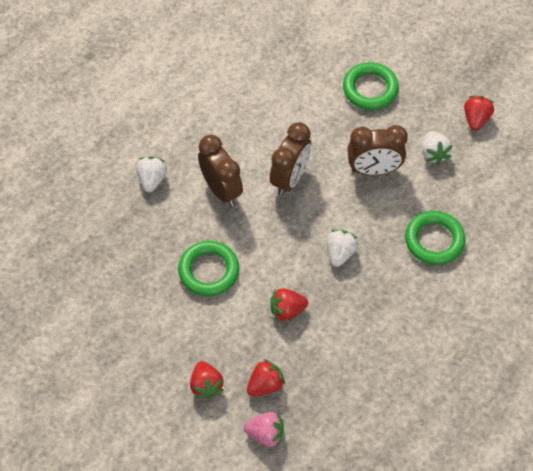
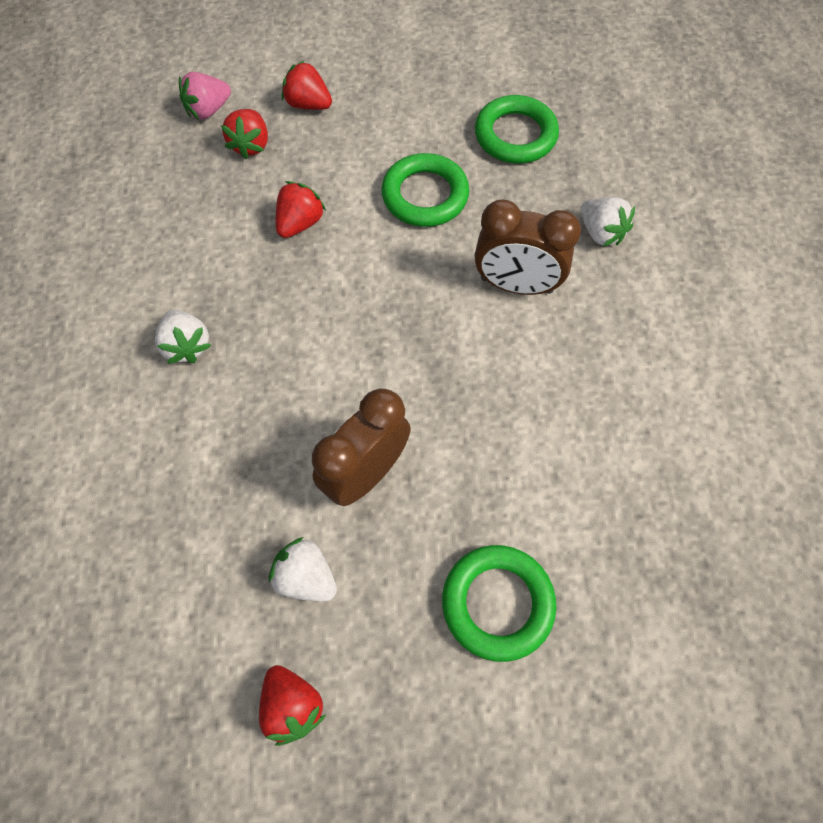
camera: 135 degrees right, 5 degrees up
brown clock [270,122,311,195] -> none
white strawberry [327,230,358,267] -> white strawberry moved to [155,310,211,364]
green ring [405,211,465,265] -> green ring moved to [475,95,559,163]

